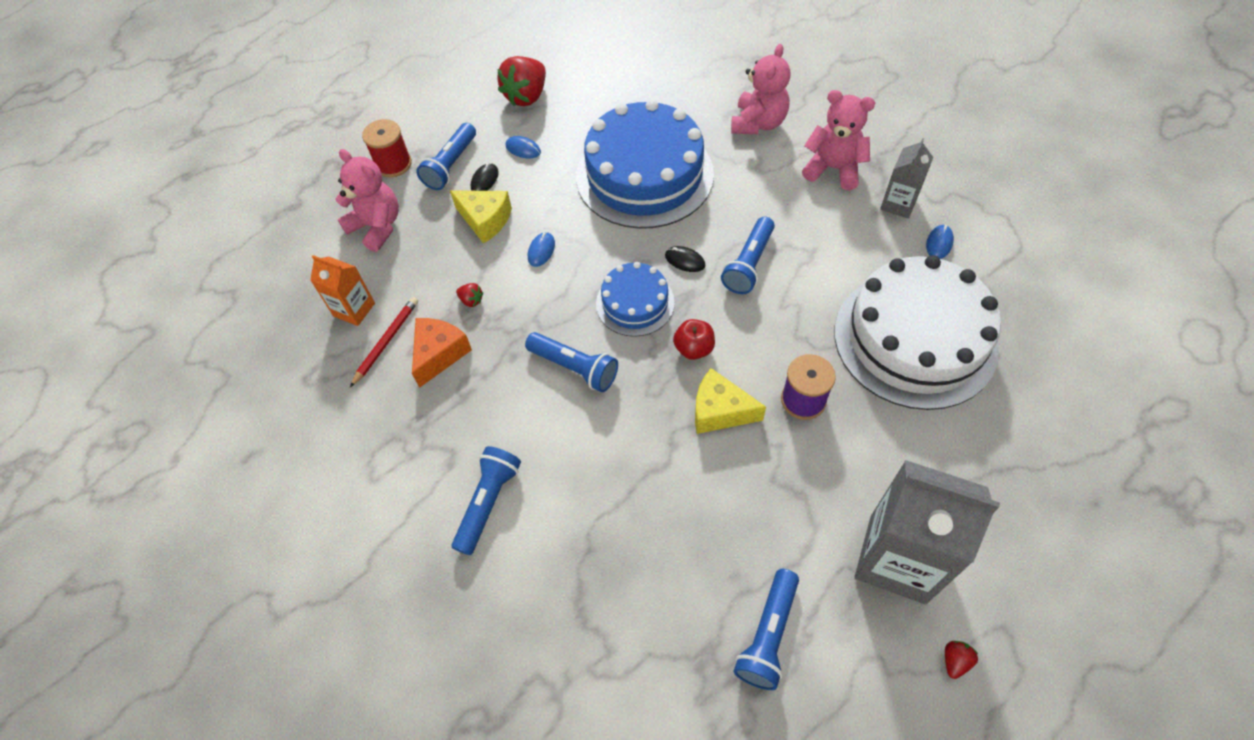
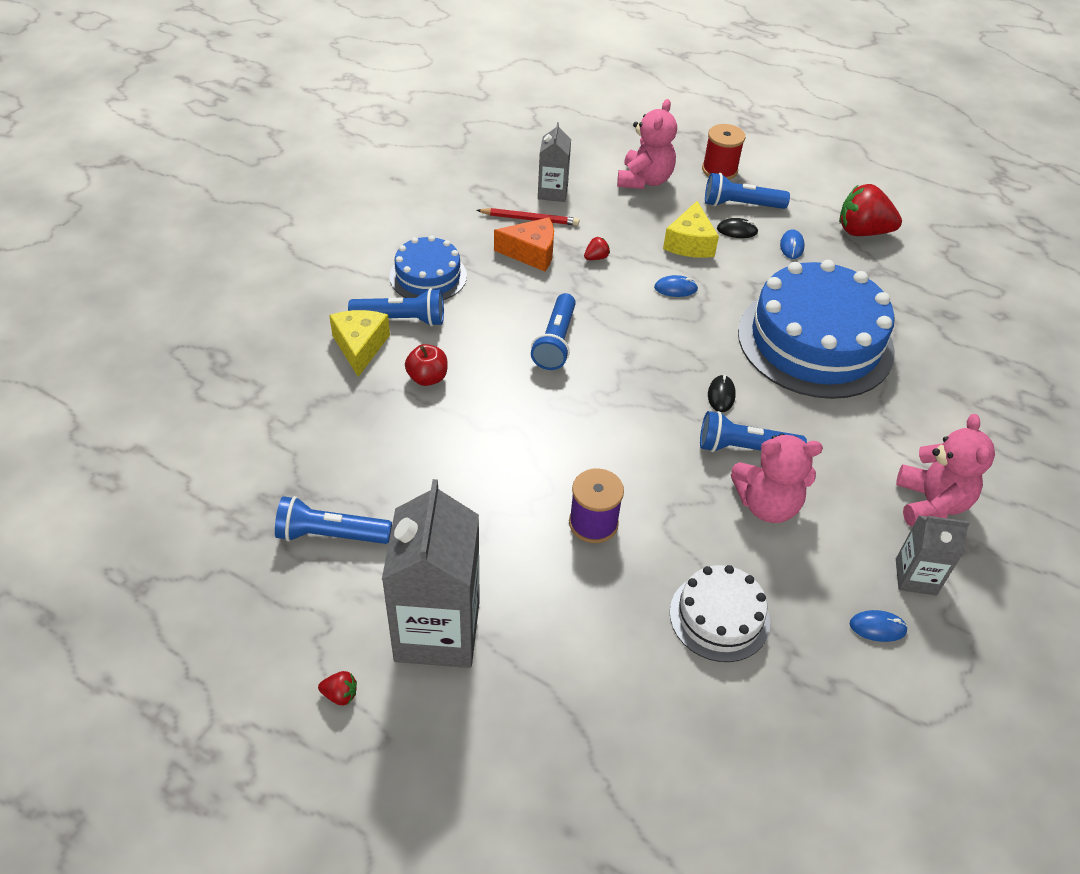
camera: 65 degrees right, 10 degrees down
orange carton [310,255,375,326] -> grey carton [538,122,571,202]
red strawberry [456,283,483,307] -> red strawberry turned 135 degrees counterclockwise [584,237,610,260]
blue cake [596,262,675,337] -> blue cake moved to [390,235,467,300]
red apple [673,319,715,360] -> red apple moved to [405,344,448,386]
yellow cheese [695,368,766,434] -> yellow cheese moved to [329,310,390,377]
pink teddy bear [731,44,790,134] -> pink teddy bear moved to [731,434,823,523]
white cake [835,255,1001,410] -> white cake [670,565,770,662], size x0.52

